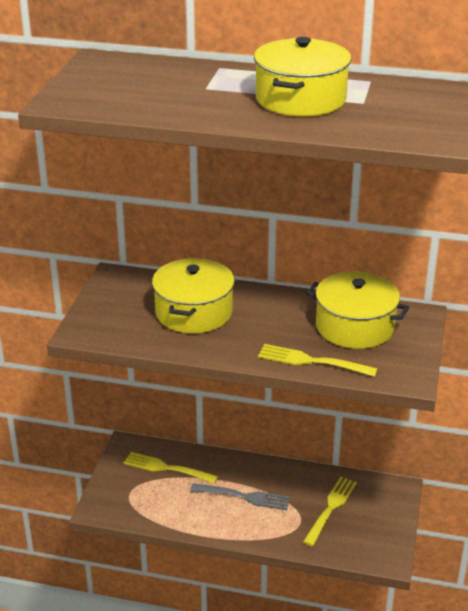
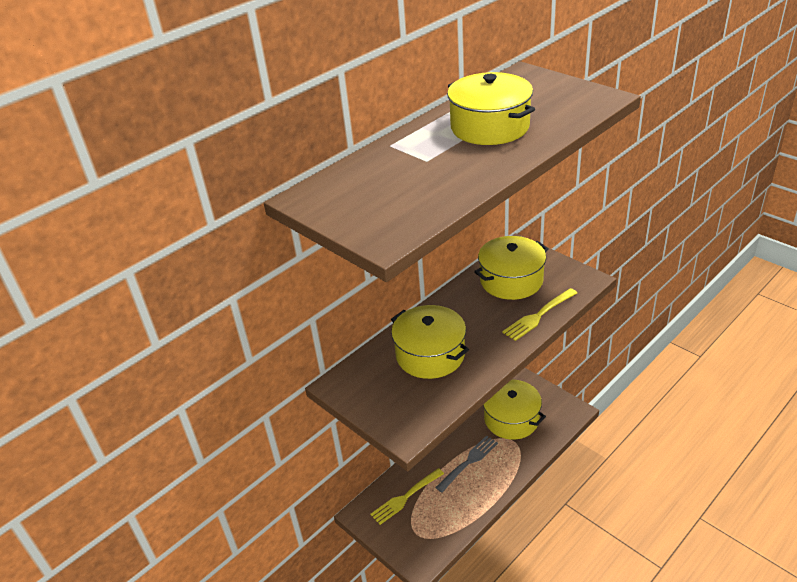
camera: 55 degrees left, 5 degrees up
yellow fork [303,477,357,546] -> yellow pot [483,379,546,440]

